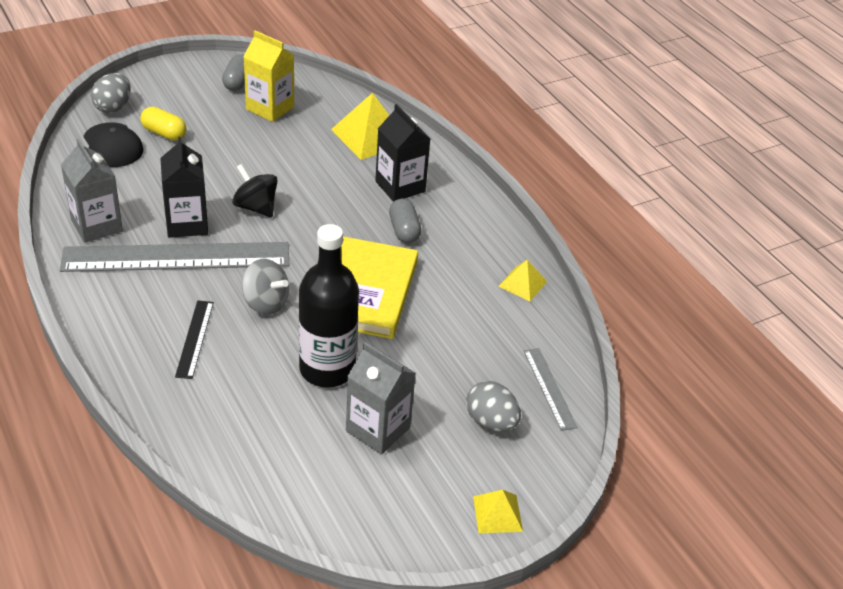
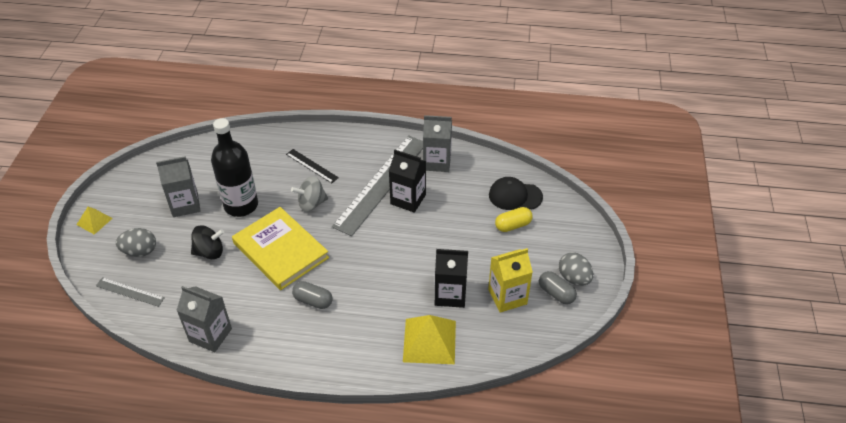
camera: 130 degrees right, 5 degrees up
grey egg [91,73,131,113] -> grey egg moved to [559,252,593,286]
black spinning top [232,164,278,218] -> black spinning top moved to [191,225,224,259]
black carton [375,104,430,202] -> black carton moved to [435,249,468,308]
yellow pyramid [498,260,547,301] -> grey carton [176,286,232,352]

